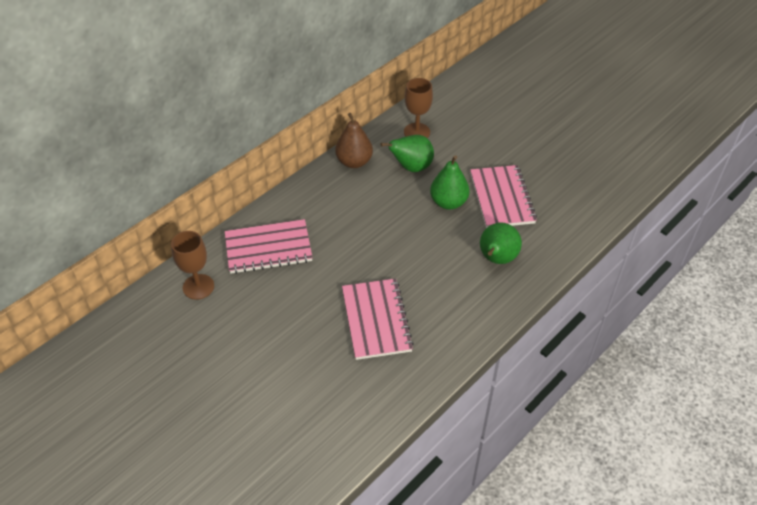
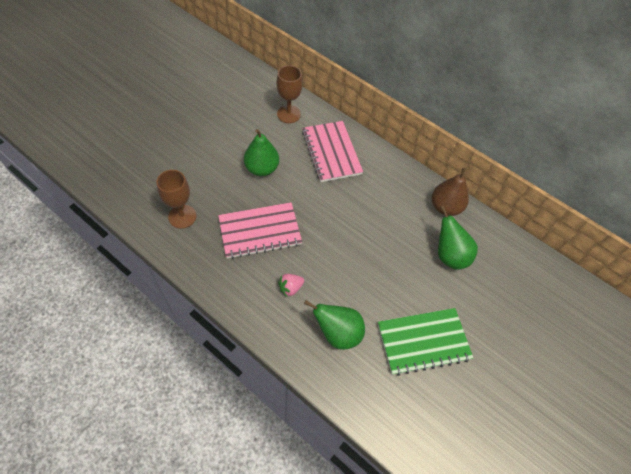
camera: 80 degrees right, 10 degrees up
brown goblet [404,78,433,138] -> brown goblet moved to [156,170,196,229]
green pear [430,155,470,210] -> green pear moved to [244,129,279,176]
pink notebook [470,165,537,228] -> green notebook [378,308,473,376]
none -> pink strawberry [278,274,304,298]

